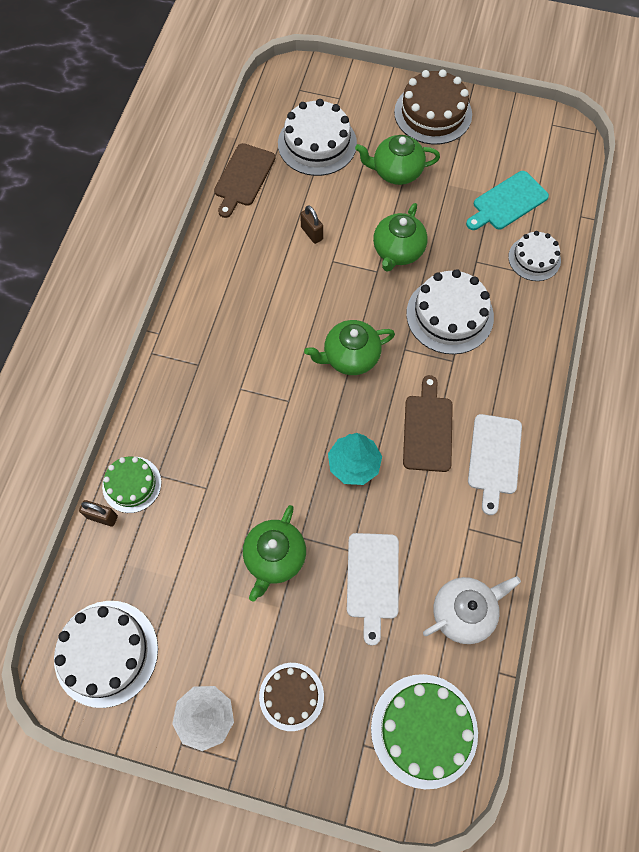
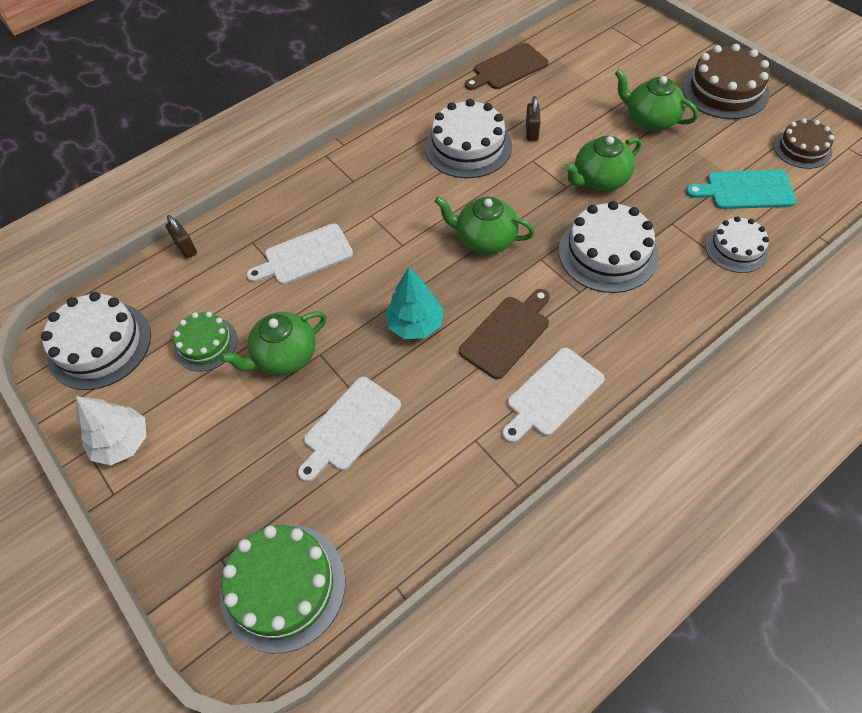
camera: 40 degrees right, 10 degrees down
green cake [102,457,162,513] -> green cake moved to [173,312,238,372]
brown cake [259,663,324,731] -> brown cake moved to [774,118,834,169]
white cake [278,99,357,176] -> white cake moved to [425,99,512,178]
white teapot [423,576,521,644] -> none
none -> white cutting board [246,224,353,285]

